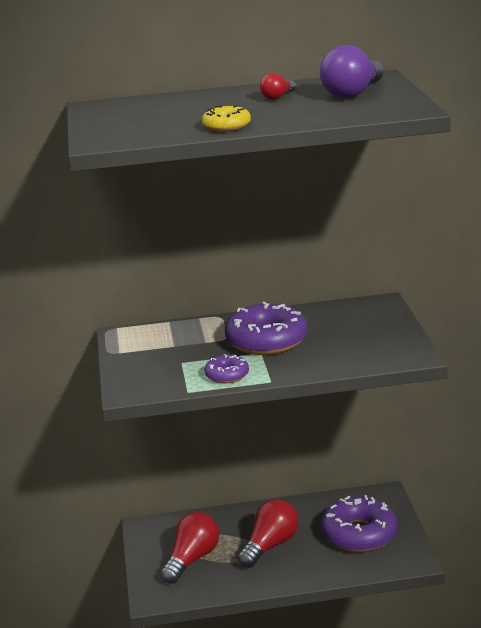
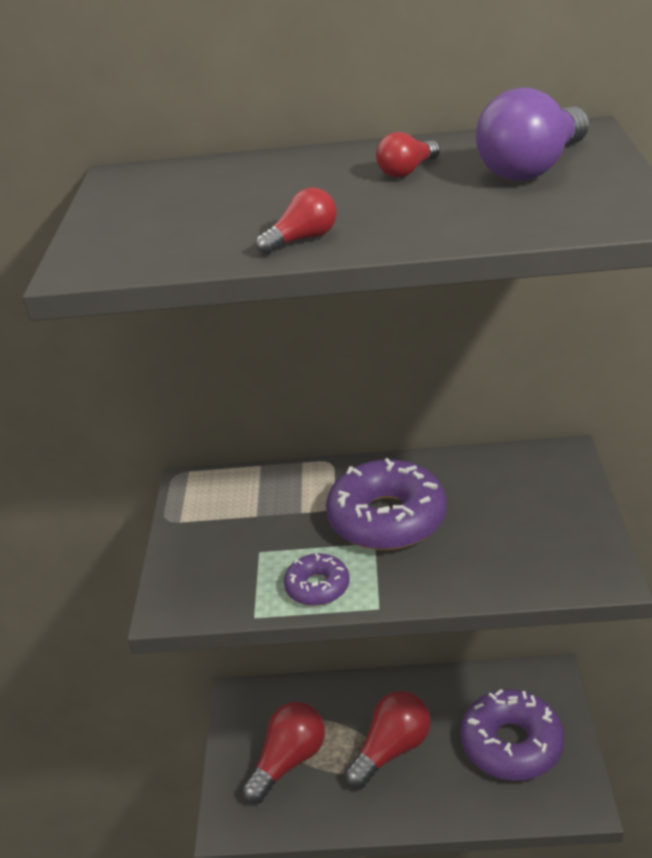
camera: 10 degrees right, 10 degrees up
yellow donut [202,105,251,131] -> red light bulb [256,188,337,254]

